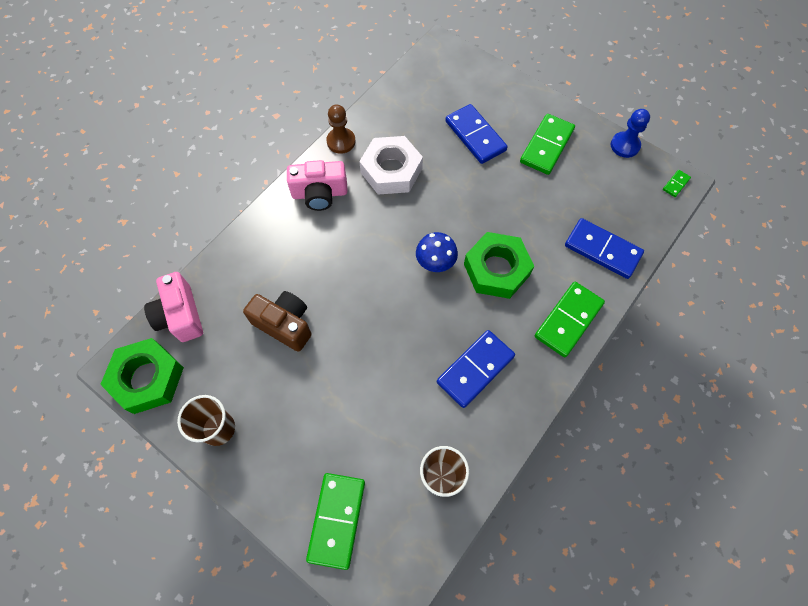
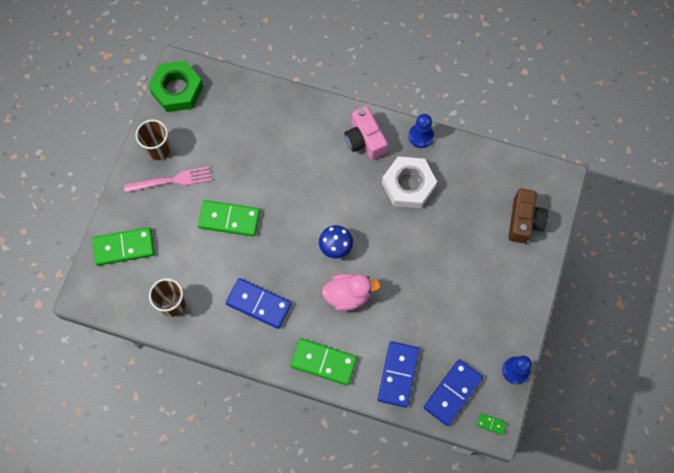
camera: 70 degrees right, 5 degrees up
pink camera [144,272,203,342] -> none
brown camera [243,291,312,352] -> brown camera moved to [508,189,548,243]
brown pawn [326,104,356,154] -> blue pawn [408,114,434,148]
blue domino [445,104,507,164] -> blue domino moved to [424,359,483,426]
green nut [464,232,534,299] -> pink duck [322,274,381,311]
green domino [520,114,575,175] -> green domino moved to [198,200,260,237]
none -> pink fork [124,166,212,193]

